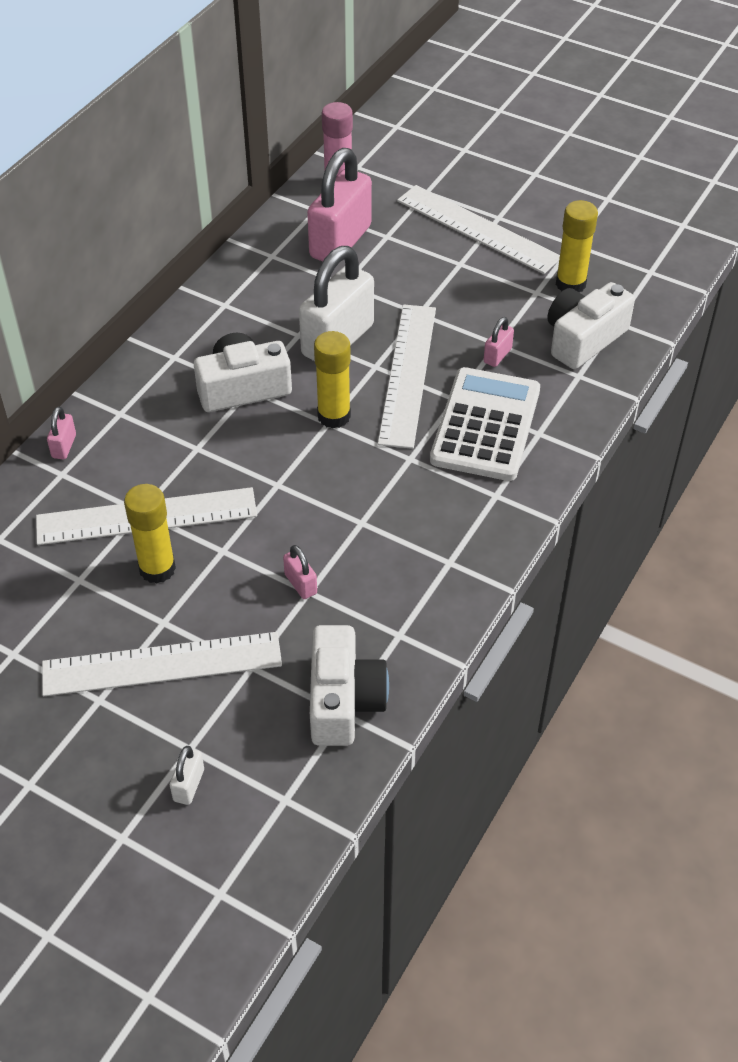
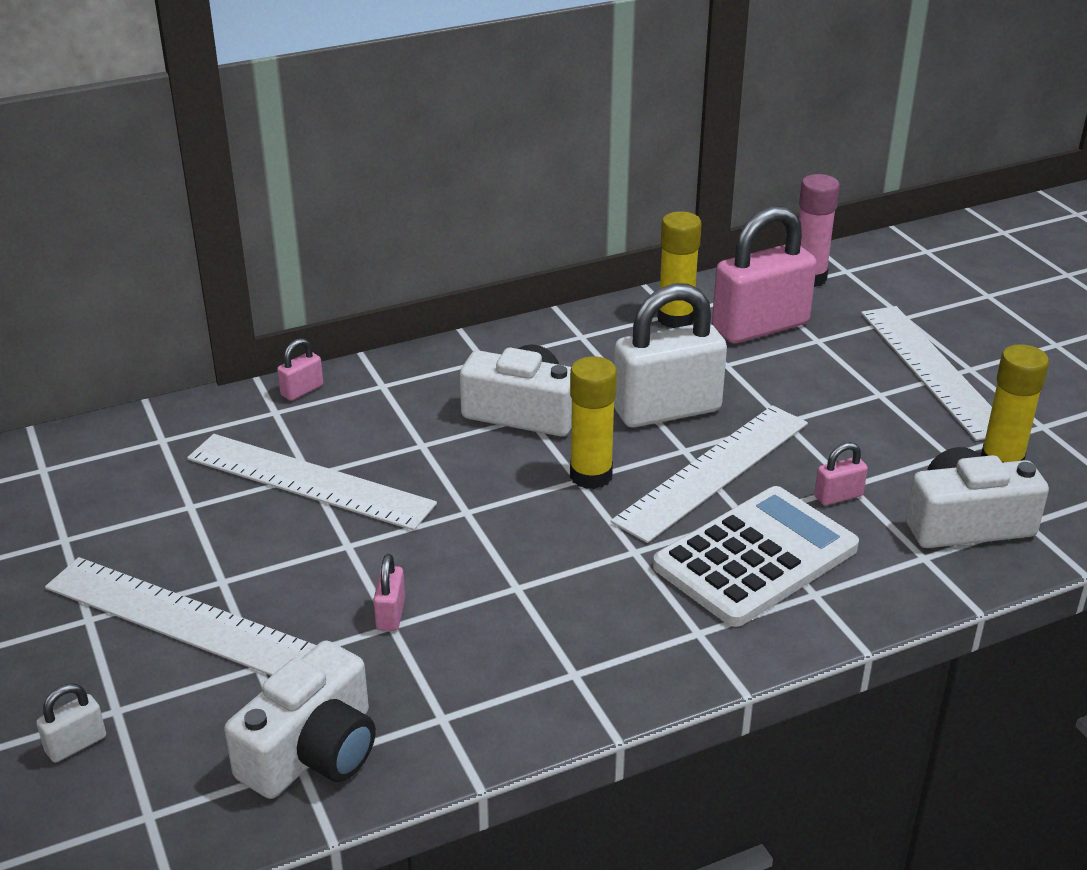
camera: 35 degrees right, 15 degrees down
yellow glue stick [124,484,176,584] -> yellow glue stick moved to [657,211,702,328]

